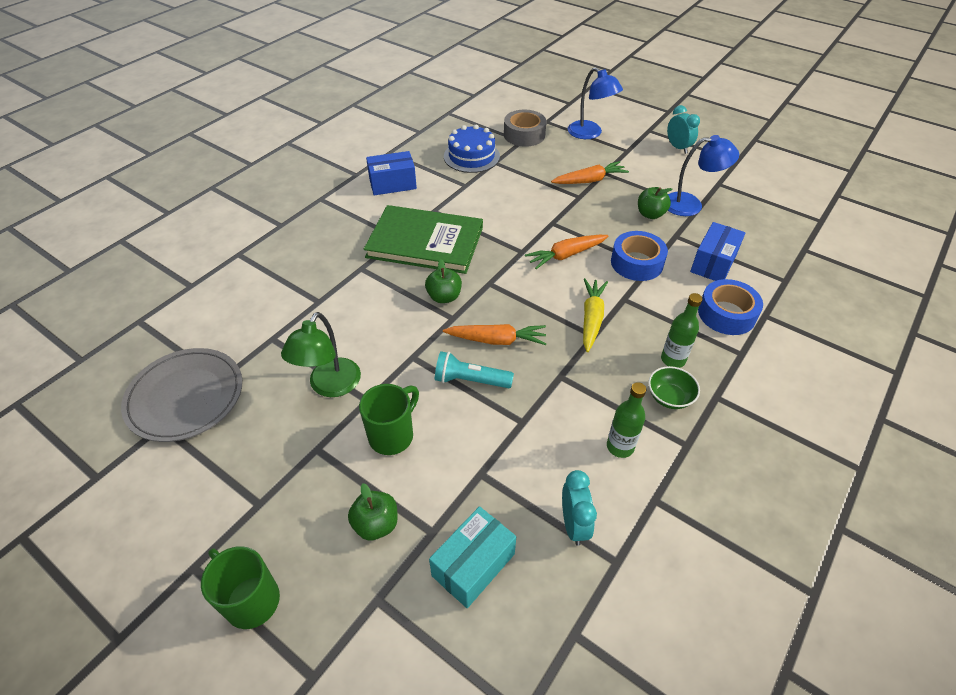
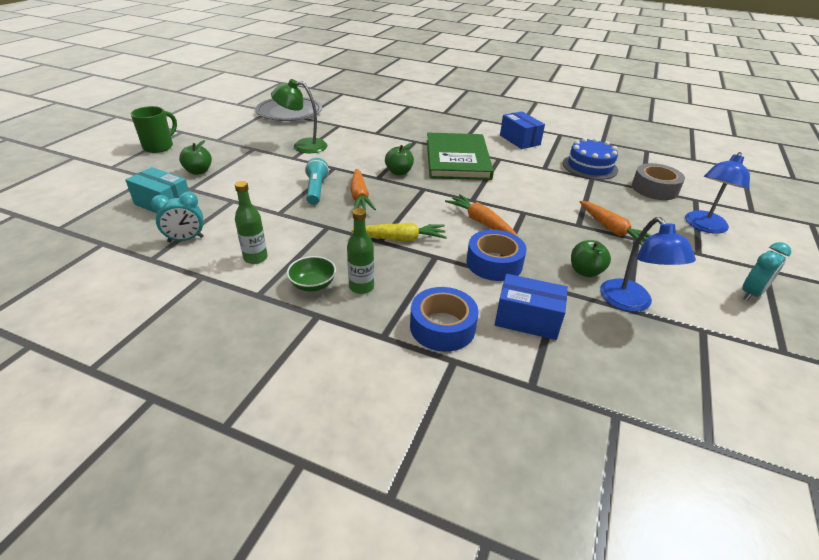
camera: 75 degrees right, 10 degrees down
green mug [359,384,419,455] -> none

